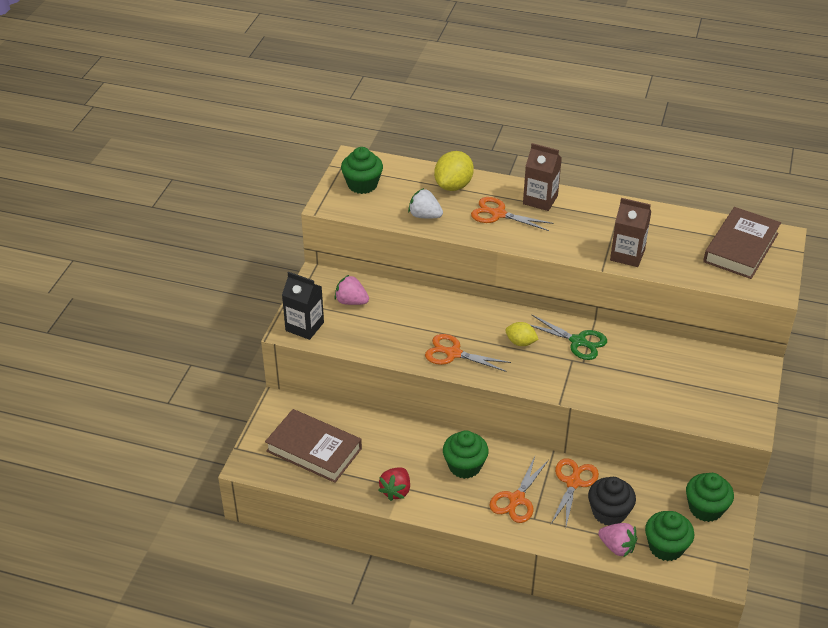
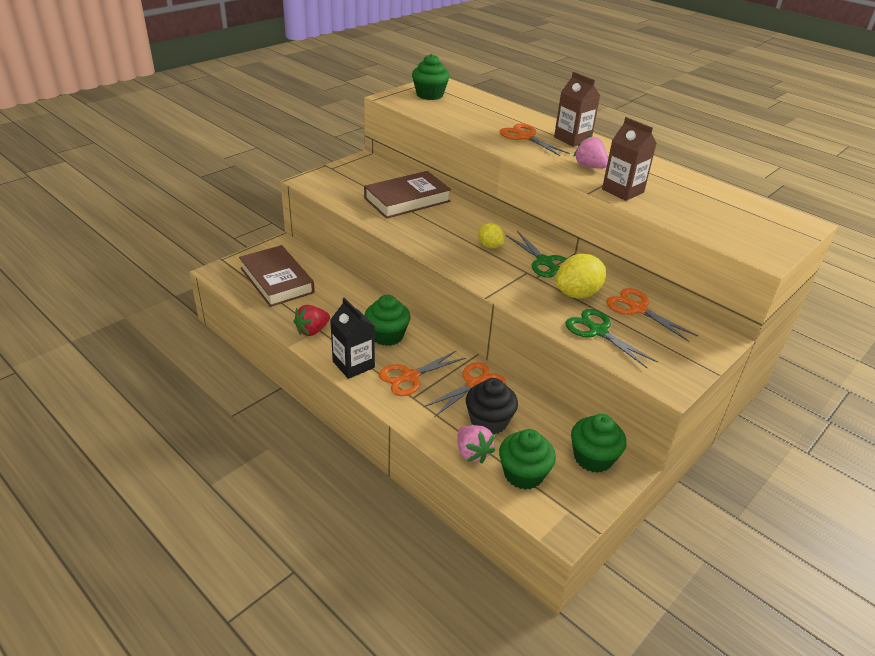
camera: 25 degrees right, 5 degrees down
black carton [282,272,324,340] -> black carton moved to [330,298,375,379]
pink strawberry [334,275,369,305] -> pink strawberry moved to [573,135,608,169]
white strawberry [408,188,443,219] -> none
orange scissors [425,334,511,372] -> orange scissors moved to [606,288,698,342]
yellow lemon [434,151,474,191] -> yellow lemon moved to [556,254,606,299]
brown book [703,207,781,279] -> brown book moved to [364,171,451,219]
none -> green scissors [565,309,658,368]

